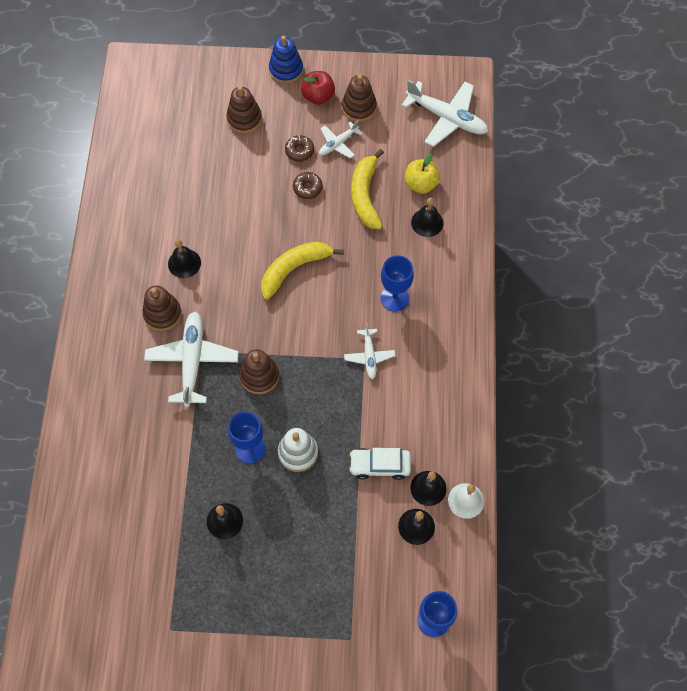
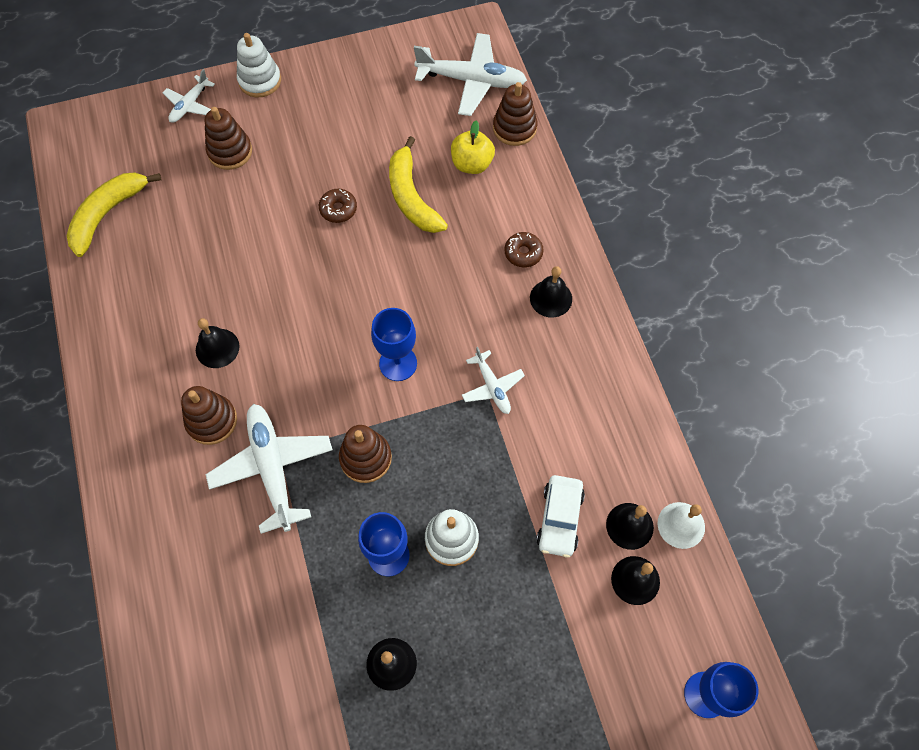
camera: 20 degrees left, 0 degrees up
yellow banana [261,241,344,300] -> yellow banana moved to [66,172,161,257]
blue stacking toy [269,36,303,84] -> white stacking toy [237,33,281,97]
brown donut [285,135,314,162] -> brown donut moved to [504,232,543,268]
red apple [301,71,335,105] -> none
white plane [319,120,363,159] -> white plane moved to [163,69,215,123]
brown stacking toy [342,74,377,122] -> brown stacking toy moved to [493,82,537,146]
white car [349,448,411,480] -> white car turned 60 degrees counterclockwise [536,475,585,558]
blue goblet [380,255,414,312] -> blue goblet moved to [371,308,417,381]
black bell [411,198,444,237] -> black bell moved to [530,266,572,318]

